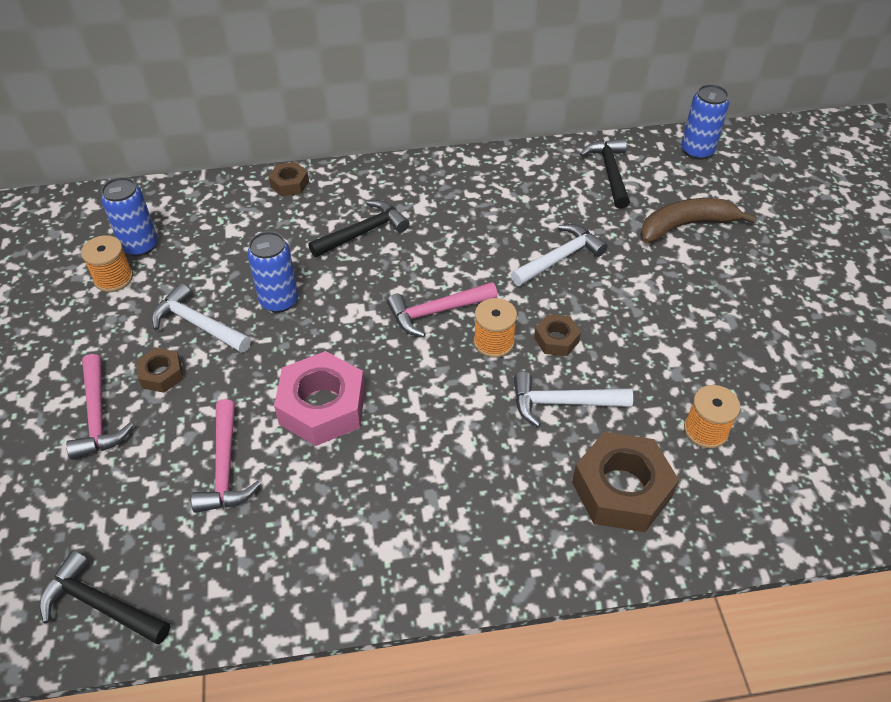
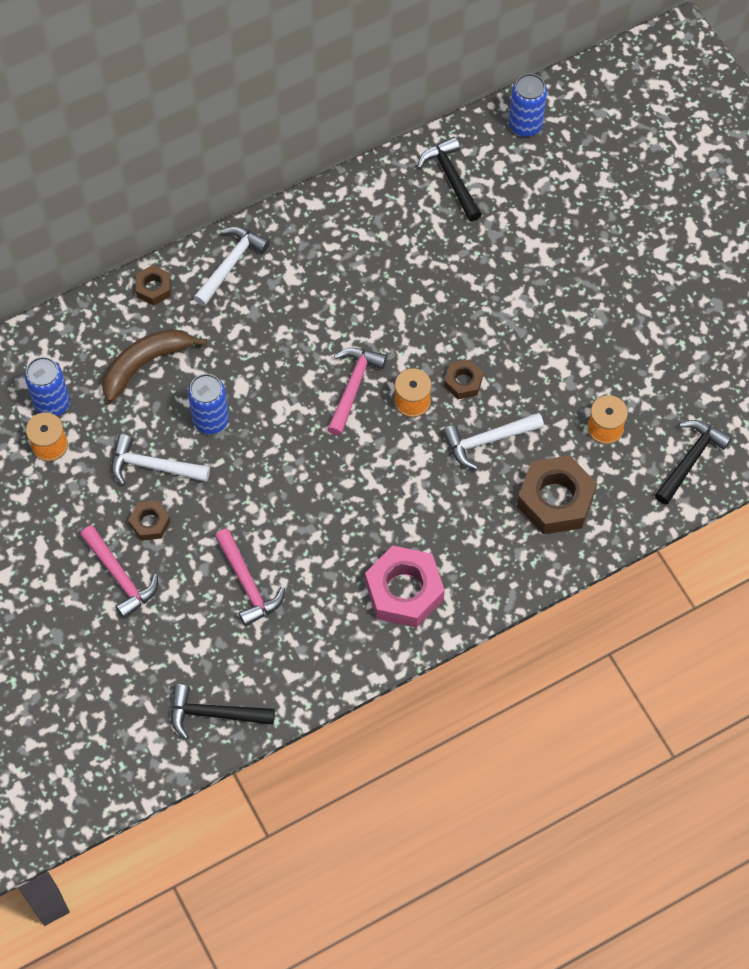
camera: 20 degrees left, 15 degrees up
pink nut [274,351,365,446] -> pink nut moved to [365,546,445,628]
black hammer [308,200,409,257] -> black hammer moved to [655,420,732,505]
pink hammer [387,282,498,337] -> pink hammer turned 150 degrees clockwise [327,348,387,436]
white hammer [511,224,608,286] -> white hammer moved to [193,227,270,306]
brown banana [640,198,756,243] -> brown banana moved to [102,329,207,402]

